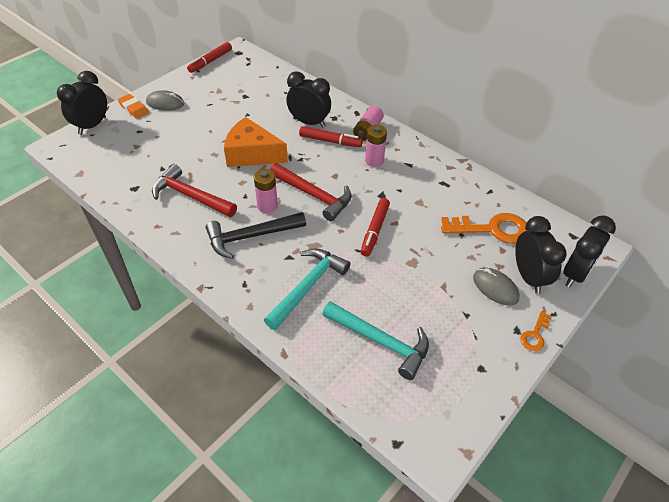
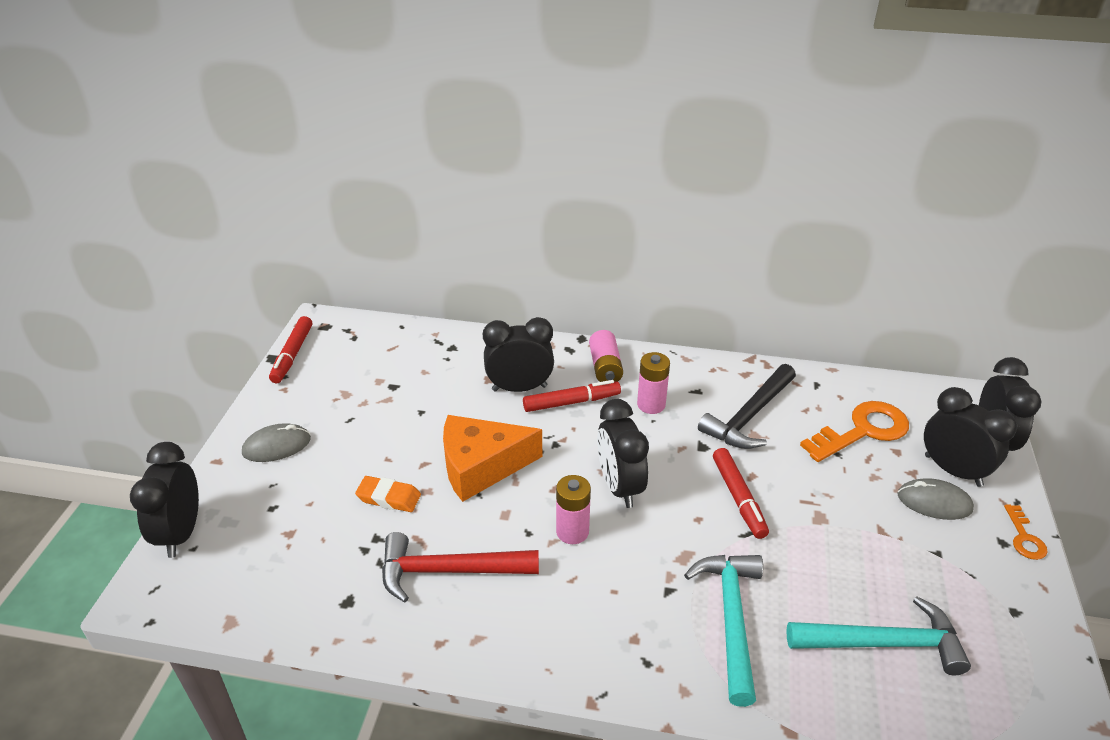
camera: 30 degrees left, 10 degrees down
orange eraser [118,94,149,119] -> orange eraser moved to [355,476,421,512]
black hammer [206,212,306,259] -> black hammer moved to [698,364,796,449]
red hammer [270,163,352,221] -> black clock [597,399,649,508]

